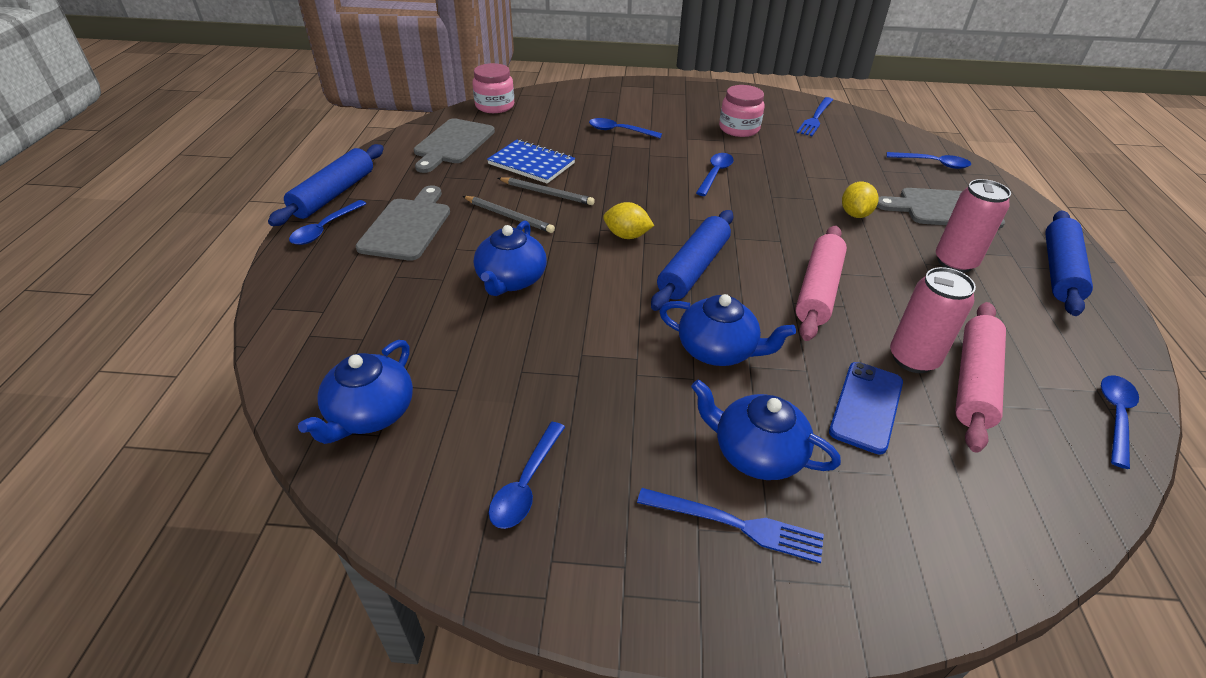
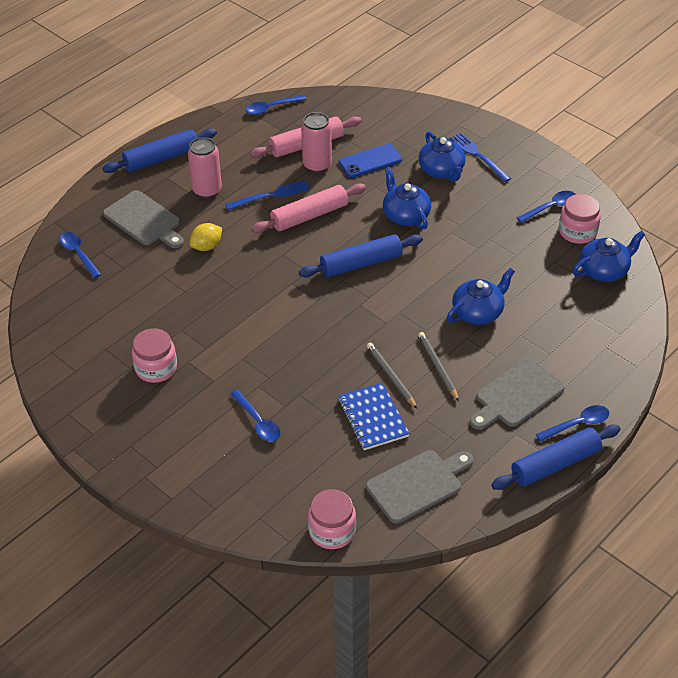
camera: 140 degrees left, 5 degrees up
yellow lemon [603,202,654,239] -> none
blue spoon [696,153,734,196] -> none
blue fork [797,97,833,136] -> blue fork moved to [225,180,310,210]
none -> pink jar [559,194,601,244]

